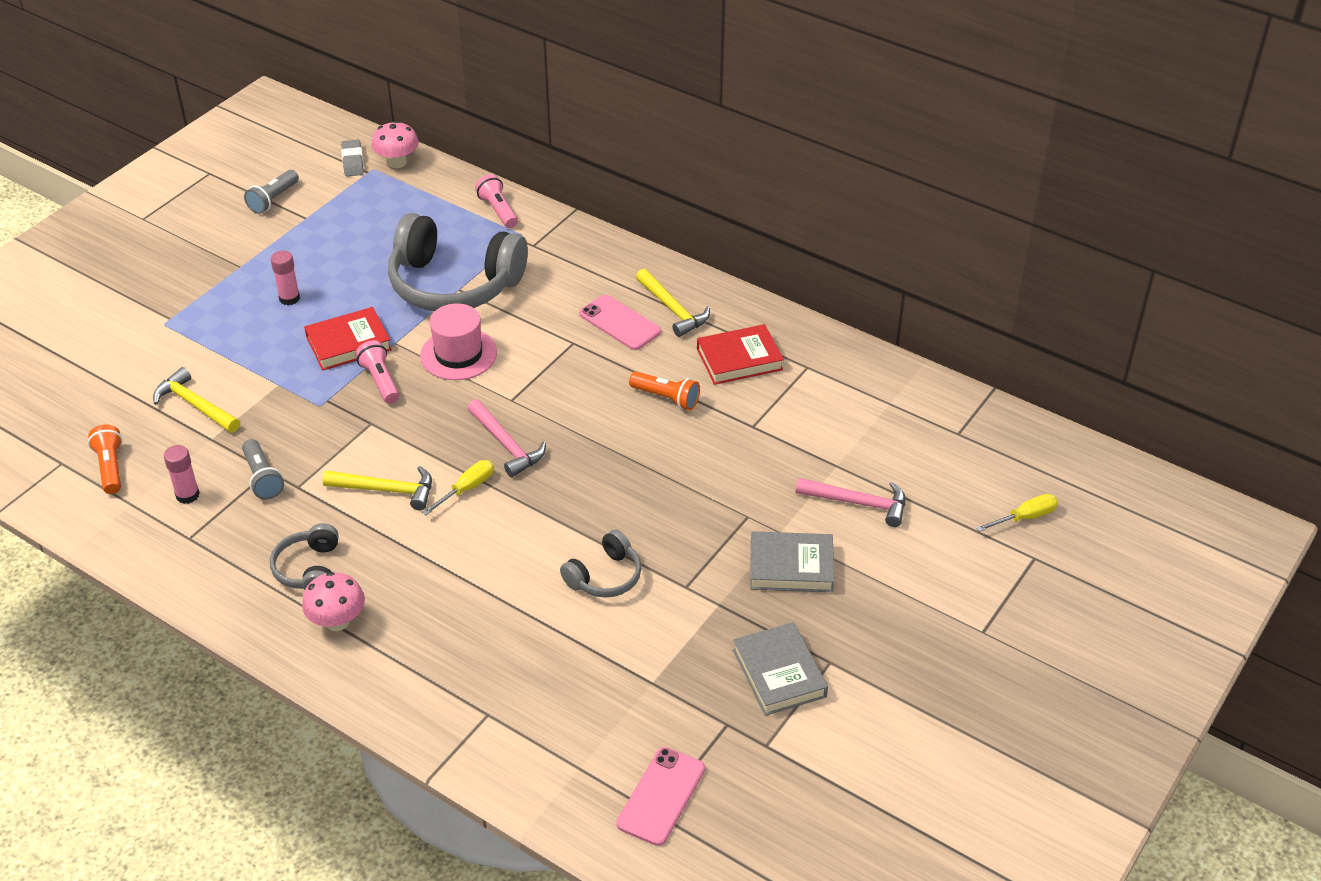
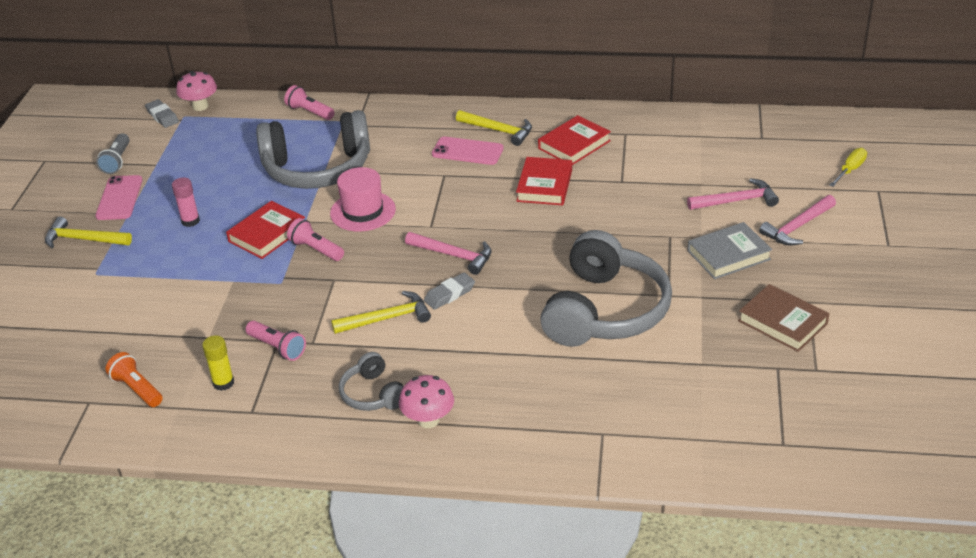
camera: 25 degrees left, 5 degrees down
yellow hammer [153,367,240,433] -> yellow hammer moved to [45,217,132,248]
pink glue stick [164,445,200,504] -> yellow glue stick [202,336,234,391]
grey flashlight [242,439,284,499] -> pink flashlight [246,321,306,361]
yellow screwdriver [422,460,494,515] -> grey eraser [424,273,475,310]
grey headphones [560,529,641,598] -> grey headphones [540,230,672,347], size x2.09
pink phone [617,747,705,846] -> pink phone moved to [95,175,143,220]
orange flashlight [629,371,700,410] -> red book [516,157,572,205]
grey book [733,622,828,716] -> brown book [738,284,829,352]
none -> pink hammer [759,195,836,245]

